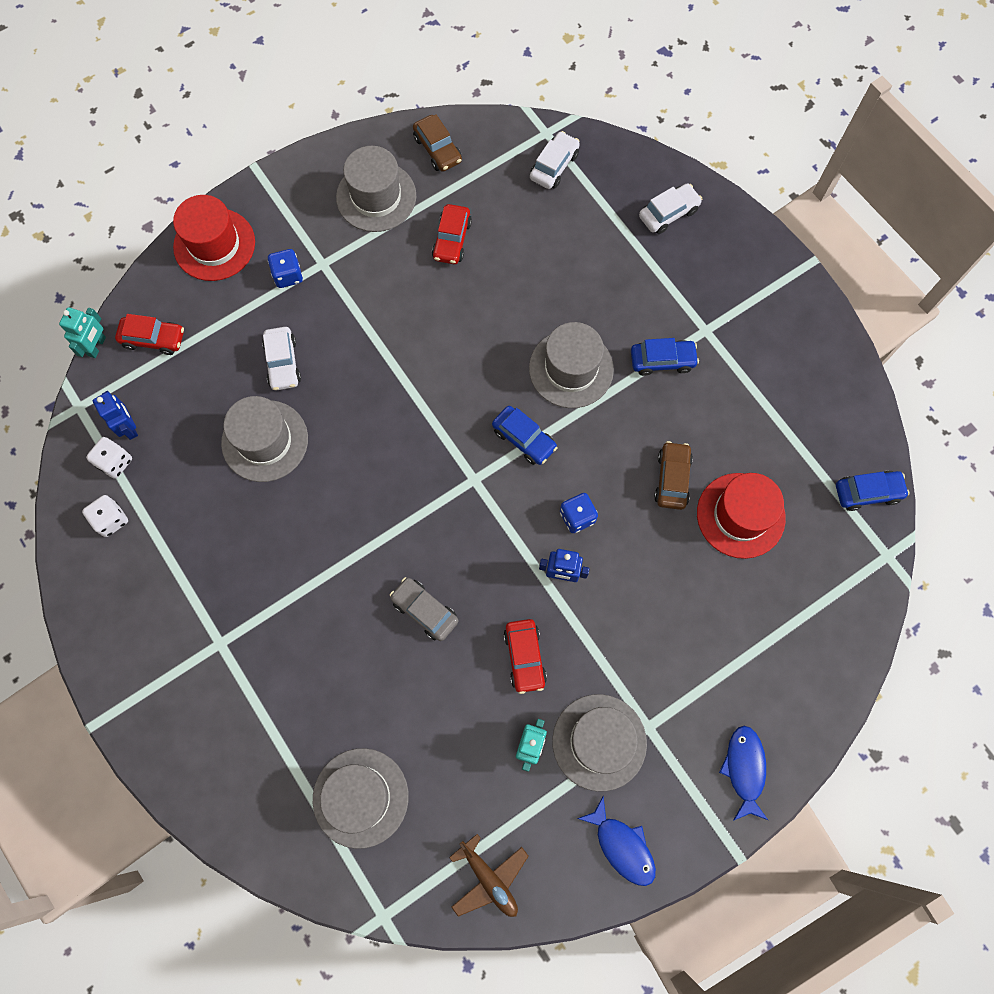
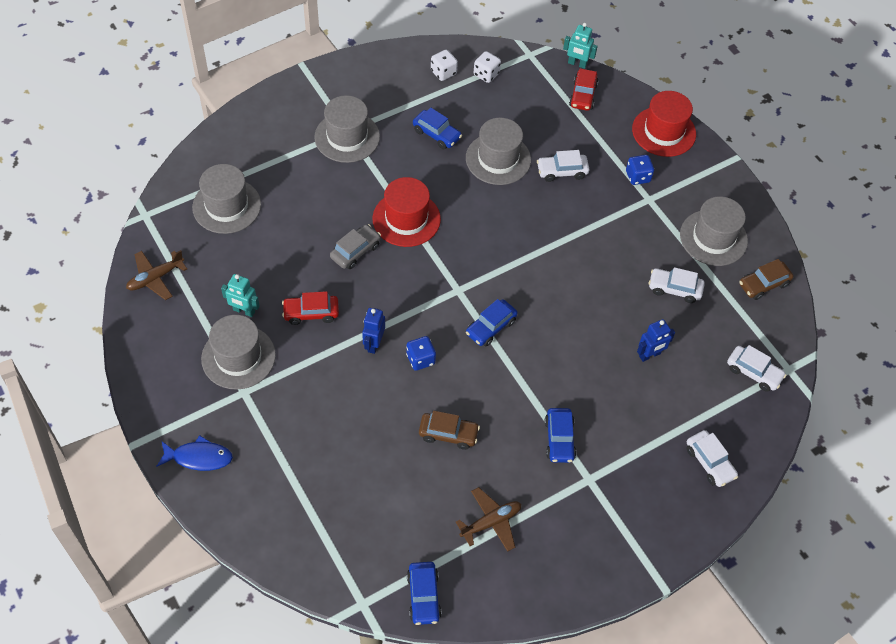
camera: 90 degrees right, 15 degrees down
blue robot [92,391,138,440] -> blue robot moved to [637,319,675,362]
red car [432,204,472,264] -> white car [649,267,705,303]
grey hat [529,322,614,408] -> grey hat moved to [314,95,380,163]
blue fish [577,797,656,886] -> none
red hat [697,473,786,559] -> red hat moved to [373,177,441,247]
none -> blue car [413,108,462,149]
none -> brown plane [456,487,521,552]

